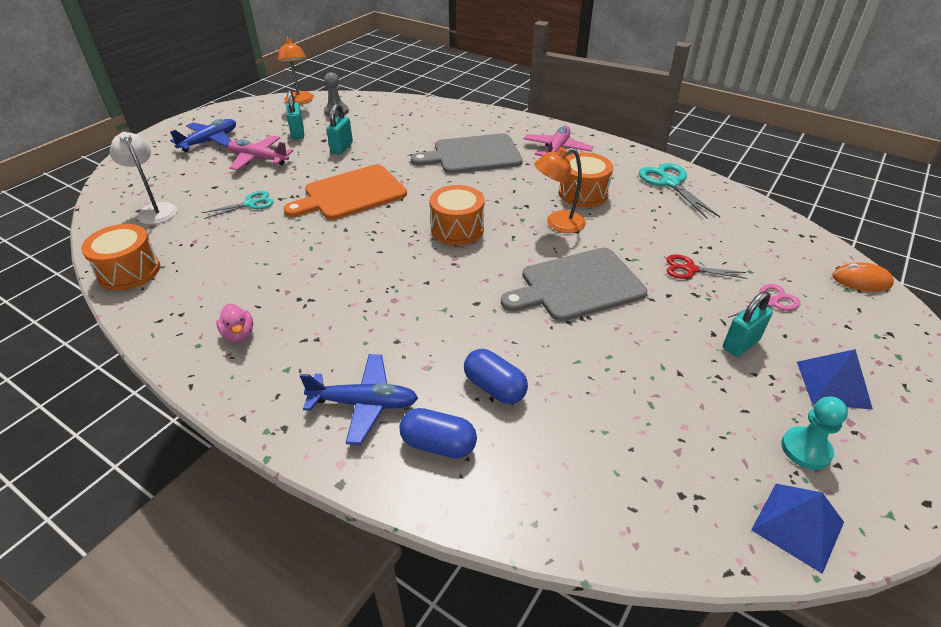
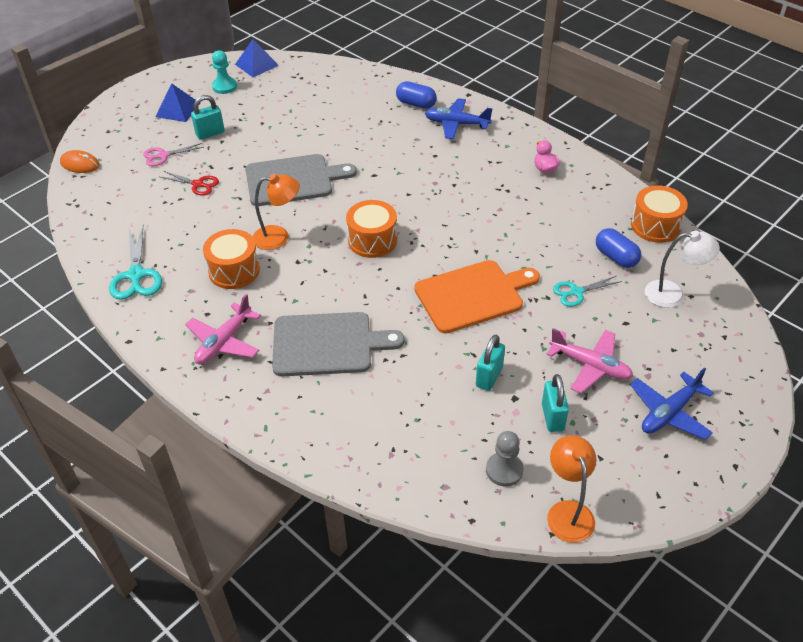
camera: 170 degrees left, 5 degrees up
white lamp [110,132,178,224] -> white lamp turned 60 degrees counterclockwise [645,231,720,308]
blue capsule [464,349,528,404] -> blue capsule moved to [596,228,641,268]

